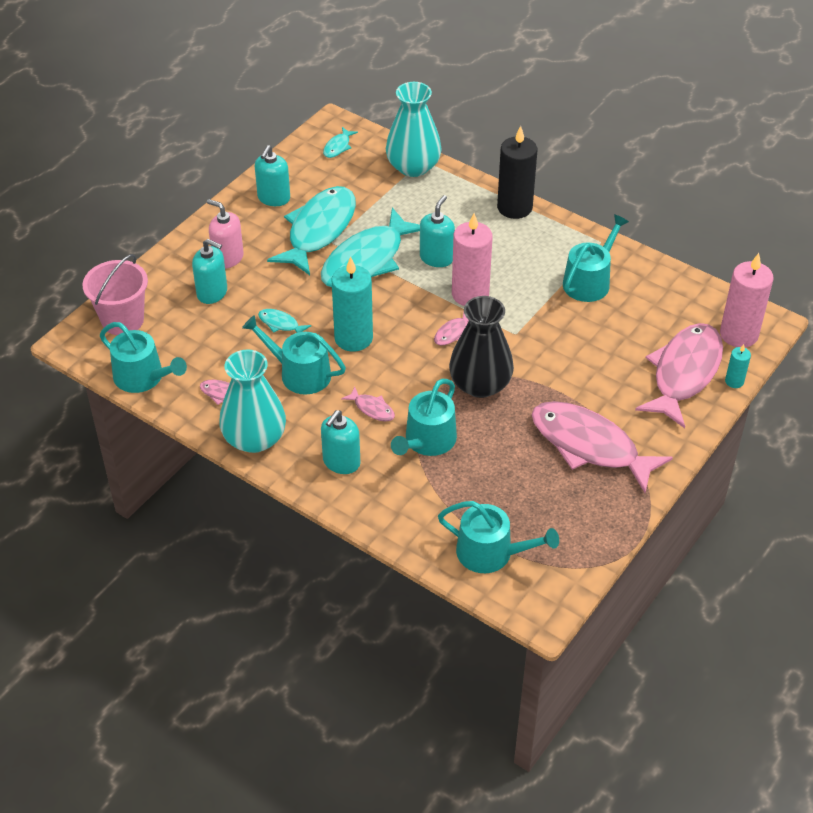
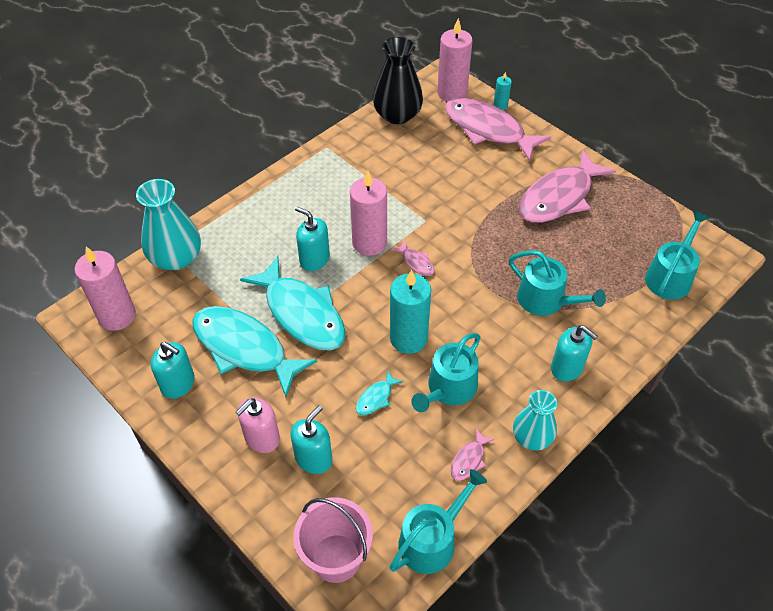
camera: 80 degrees left, 5 degrees up
turquoise vase [219,350,286,453] -> turquoise vase [513,390,557,451], size x0.65
turquoise fish [323,127,358,158] -> pink candle [75,246,136,331]
pink fish [341,387,395,421] -> none
black vase [449,296,514,398] -> black vase moved to [373,37,423,124]
black candle [497,126,537,219] -> none
turquoise watering can [563,214,629,302] -> none

